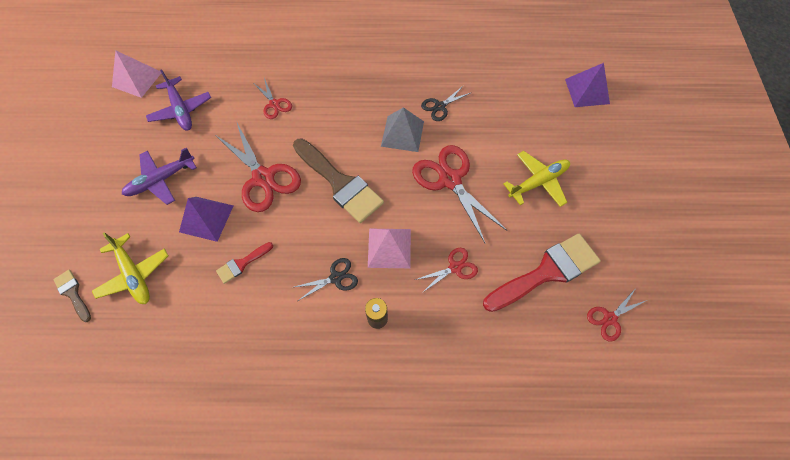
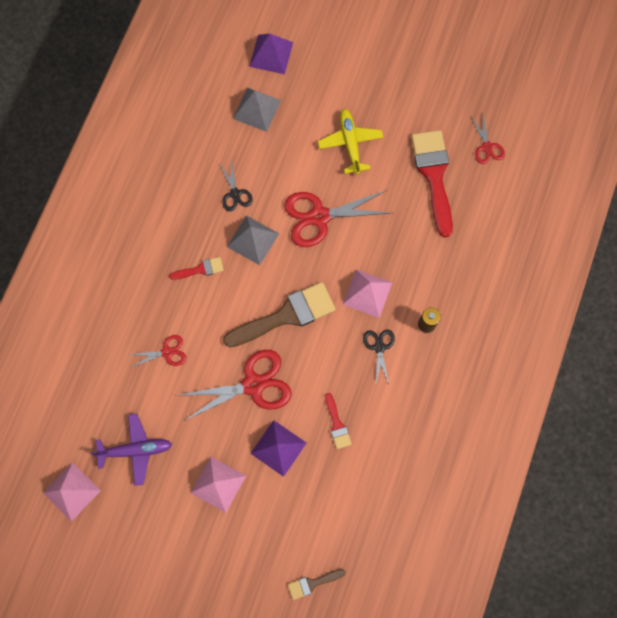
camera: 70 degrees left, 10 degrees up
yellow plane [92,232,168,304] -> none
purple plane [122,148,197,205] -> pink pyramid [190,457,246,513]
red scissors [415,248,478,293] -> none
none -> red brush [169,257,224,280]
none -> grey pyramid [233,88,281,132]

